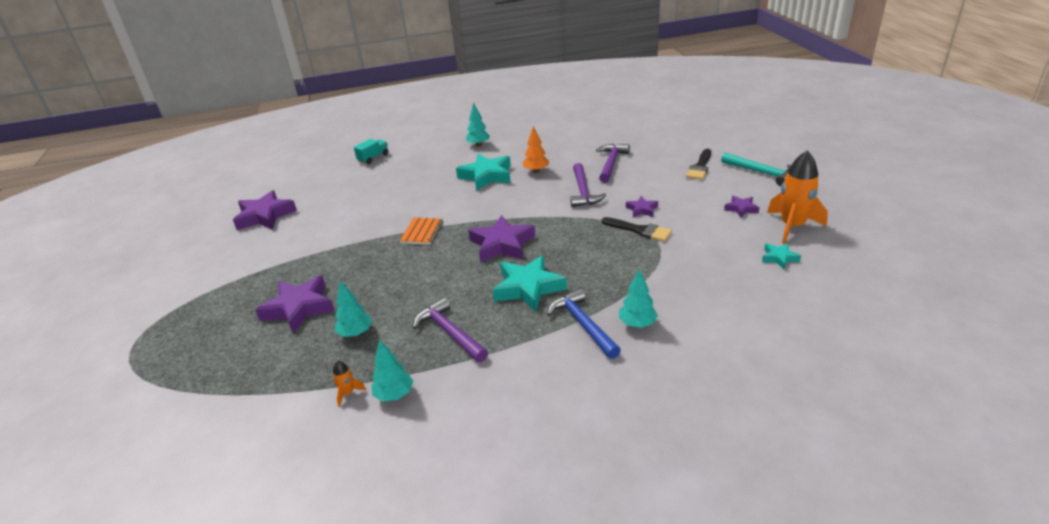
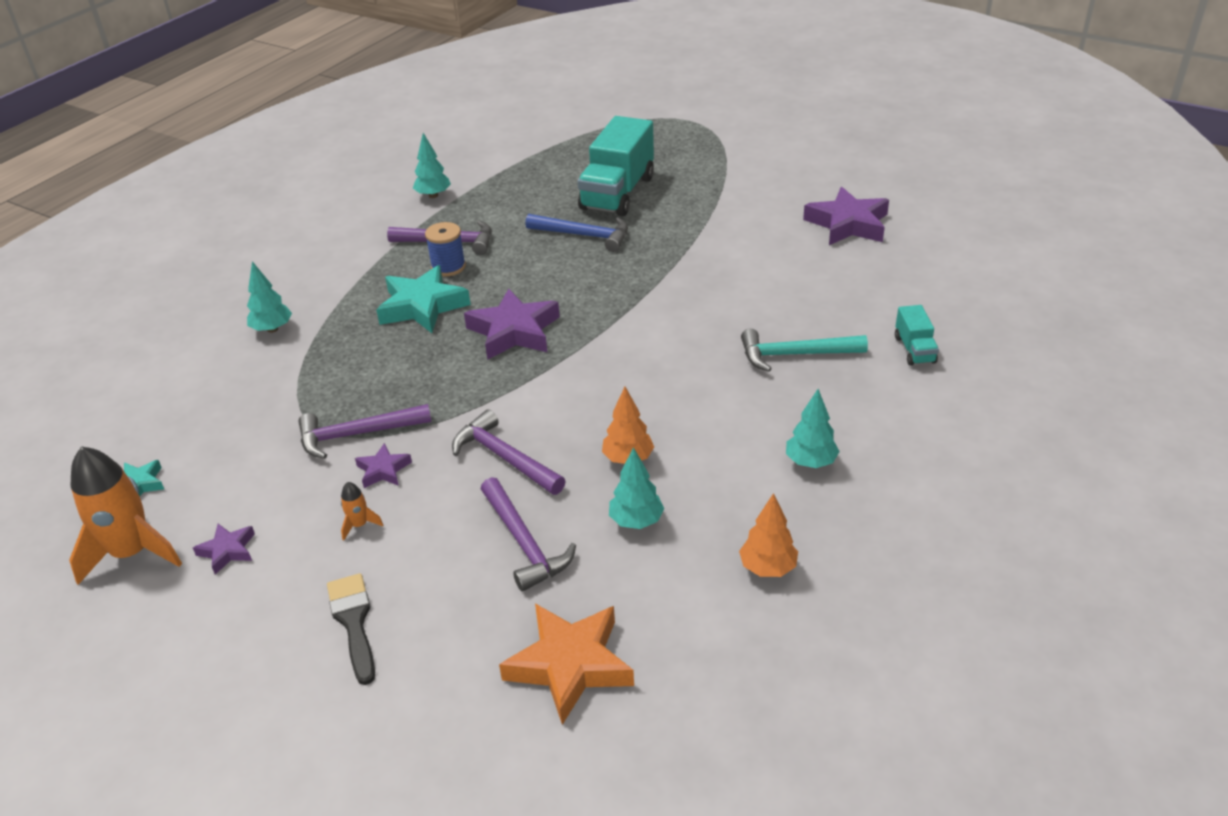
camera: 135 degrees right, 5 degrees up
purple star [255,276,335,334] -> turquoise truck [578,116,654,216]
orange rocket [333,360,366,407] -> orange rocket moved to [341,482,383,541]
turquoise tree [335,280,373,337] -> turquoise tree moved to [609,447,664,529]
orange notebook [400,218,443,245] -> none
turquoise star [456,154,511,191] -> none
blue hammer [547,288,621,359] -> blue hammer moved to [525,214,628,252]
black brush [602,217,672,242] -> purple hammer [298,404,432,459]
turquoise hammer [721,153,791,186] -> turquoise hammer moved to [741,329,868,372]
none -> blue spool [425,222,466,276]
none -> orange star [499,603,634,725]
none -> orange tree [739,493,798,577]

